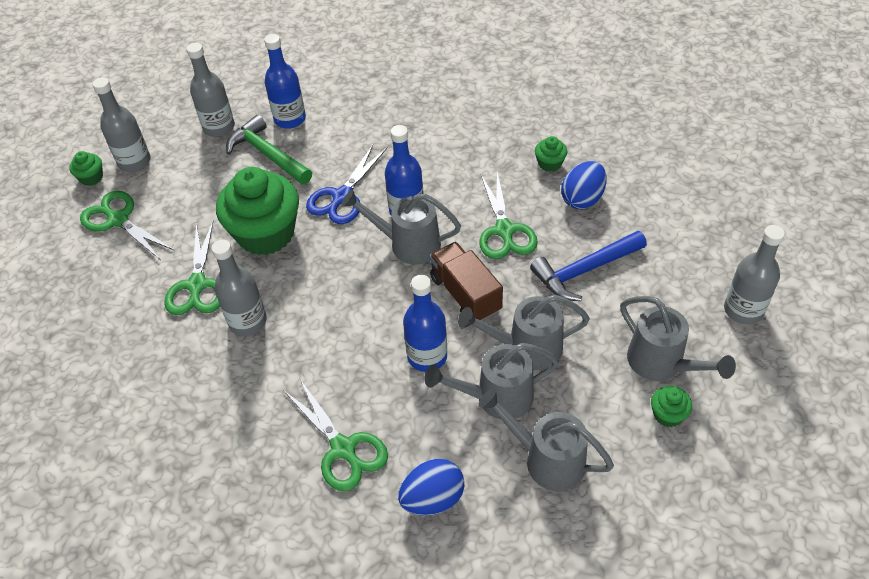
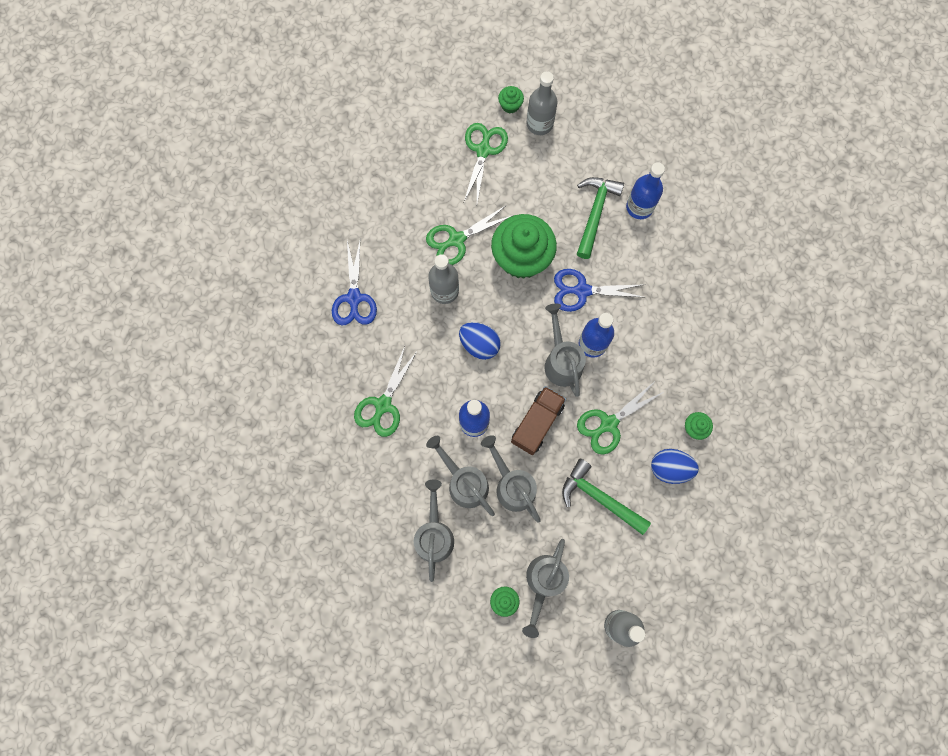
camera: 60 degrees right, 25 degrees up
grey bottle [186,43,235,137] -> none
blue egg [398,459,465,516] -> blue egg moved to [459,322,501,360]
blue hammer [530,231,647,301] -> green hammer [562,459,651,535]
none -> blue scissors [332,241,377,326]

